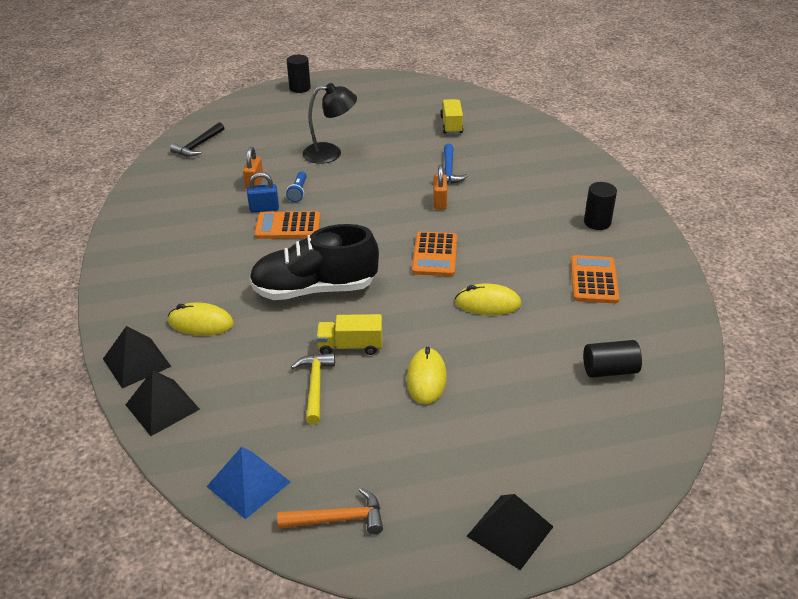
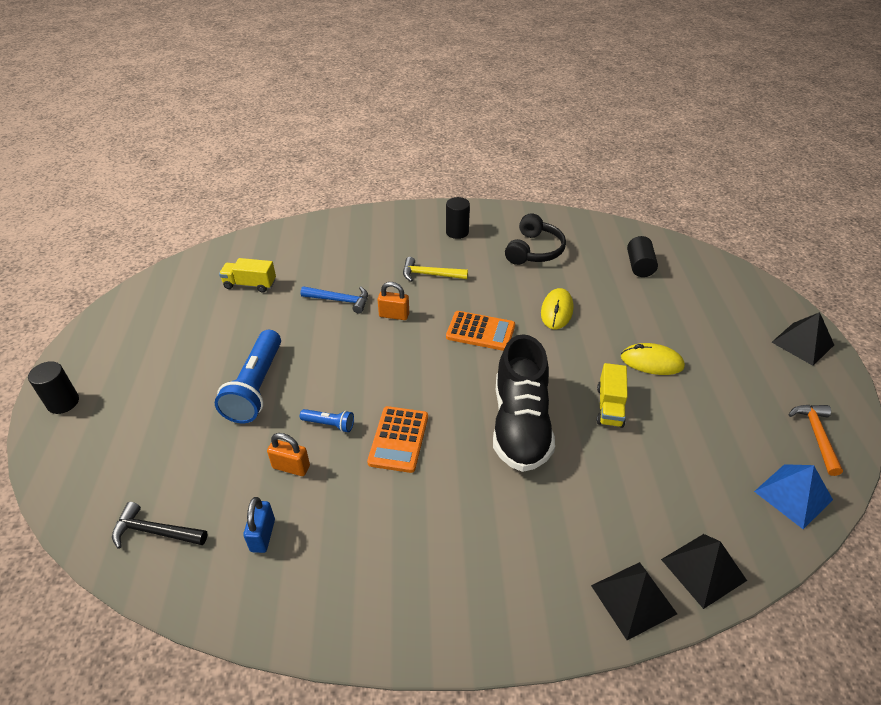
camera: 80 degrees left, 5 degrees up
yellow mouse [168,302,234,335] -> none
black hammer [170,122,224,157] -> black hammer turned 150 degrees clockwise [112,502,208,549]
blue padlock [247,172,279,213] -> blue padlock moved to [243,497,275,553]
yellow hammer [291,353,335,425] -> yellow hammer moved to [403,257,468,282]
black lamp [303,83,357,164] -> blue flashlight [215,330,281,423]
orange calculator [571,255,620,303] -> black headphones [505,213,566,265]

